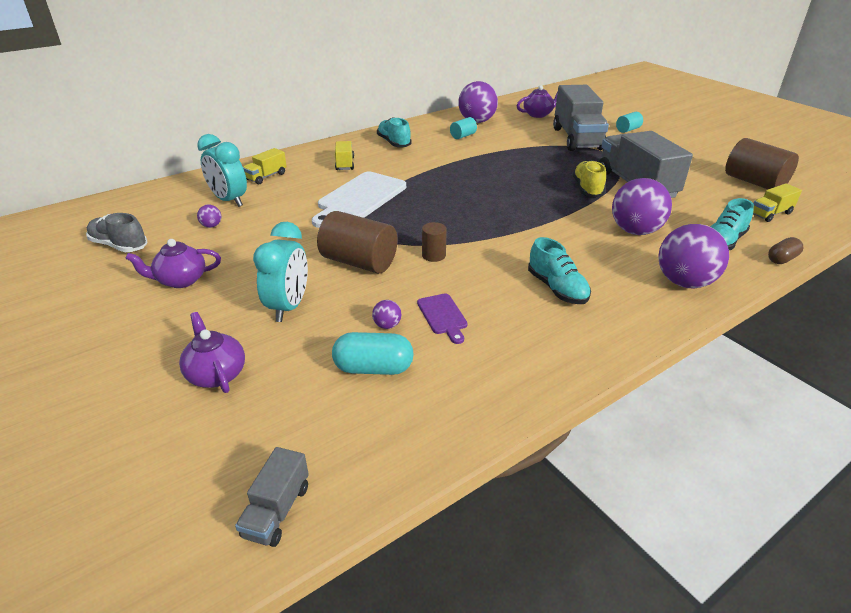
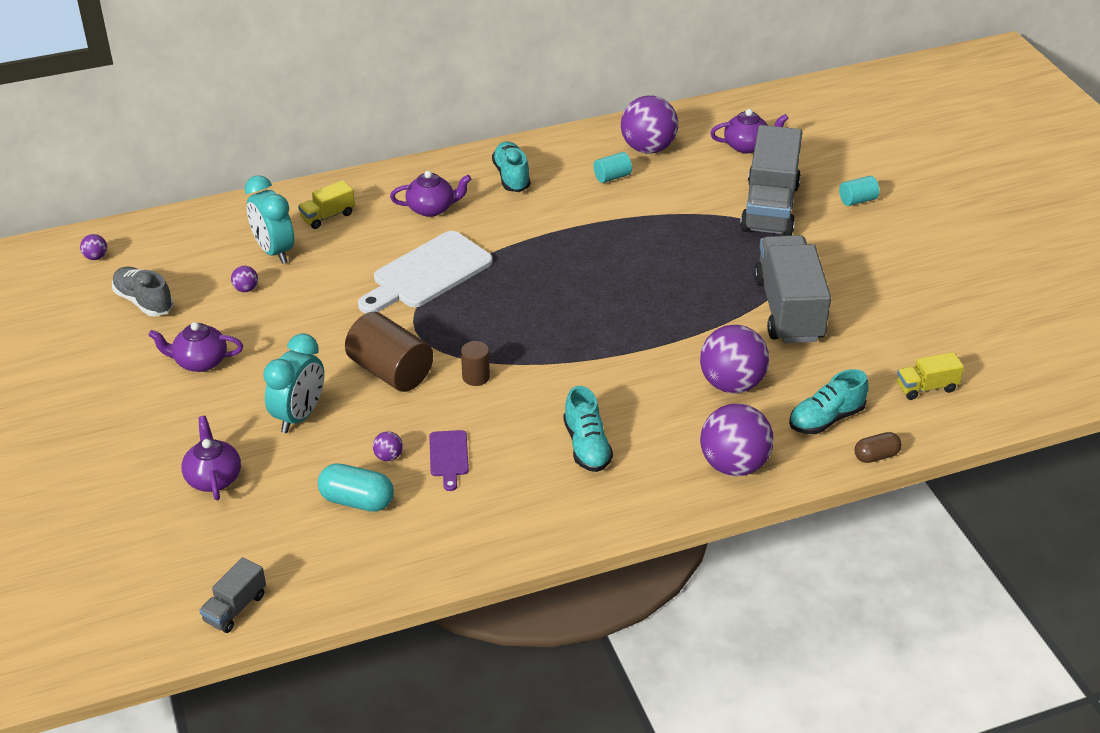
camera: 15 degrees right, 5 degrees up
yellow truck [335,141,354,170] -> purple teapot [390,171,471,217]
yellow shoe [572,160,606,197] -> none
brown cylinder [725,138,799,189] -> none
none -> purple ball [80,234,107,260]

